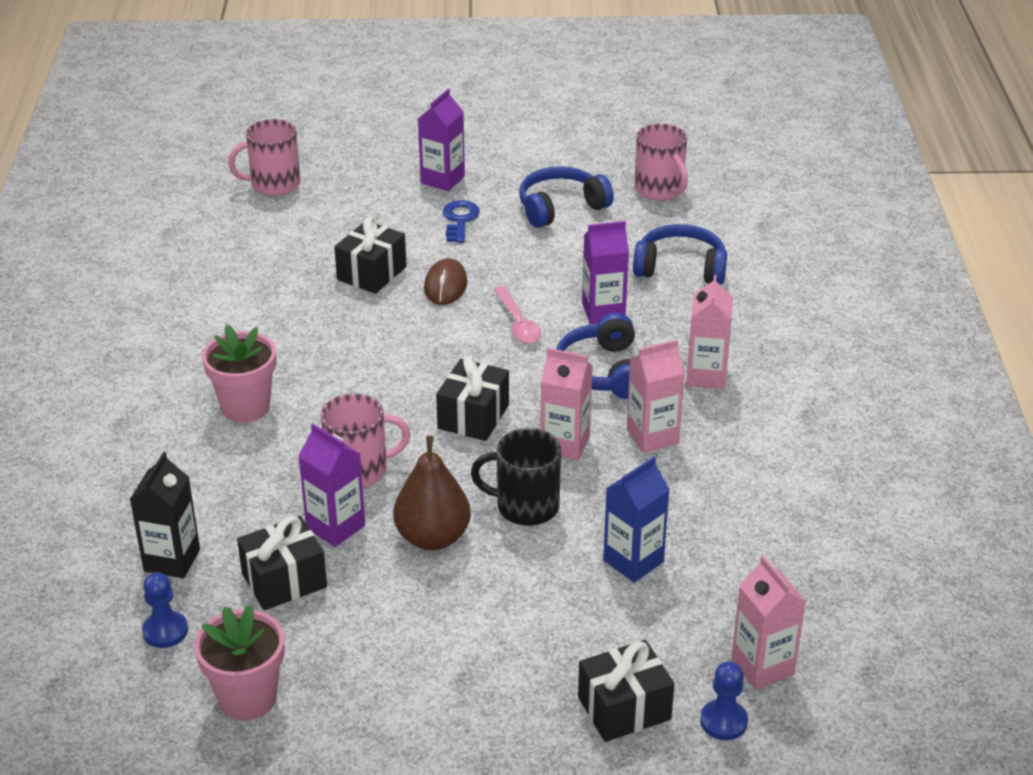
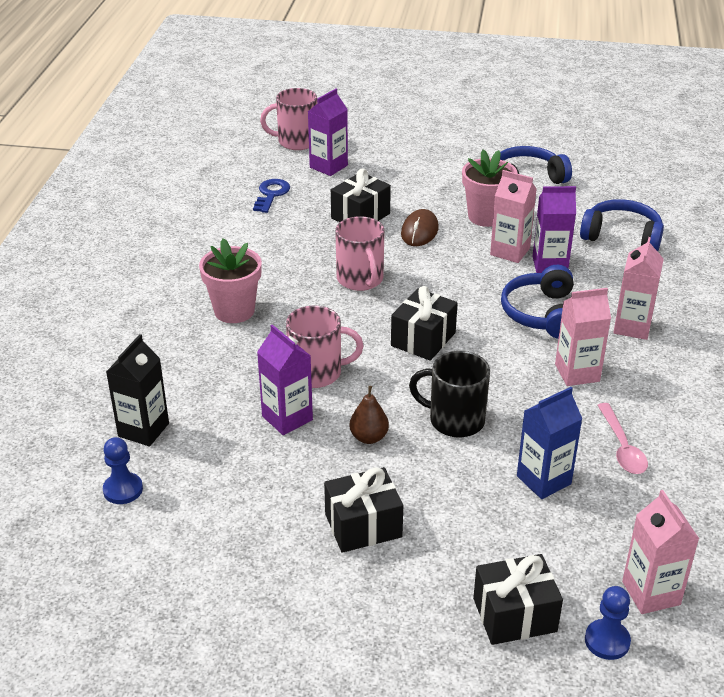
camera: 10 degrees right, 0 degrees up
pink flower pot [194,605,284,721] -> pink flower pot moved to [462,150,518,227]
black gift [237,516,327,610] -> black gift moved to [324,467,403,553]
brown pear [393,436,471,550] -> brown pear [349,386,389,444], size x0.58
purple carton [418,89,465,191] -> purple carton moved to [308,89,348,176]
blue key [443,200,480,243] -> blue key moved to [253,179,290,213]
pink spoon [494,286,541,344] -> pink spoon moved to [597,403,648,474]
pink carton [541,348,593,461] -> pink carton moved to [490,170,537,263]
pink mug [635,124,688,201] -> pink mug moved to [335,216,384,291]

